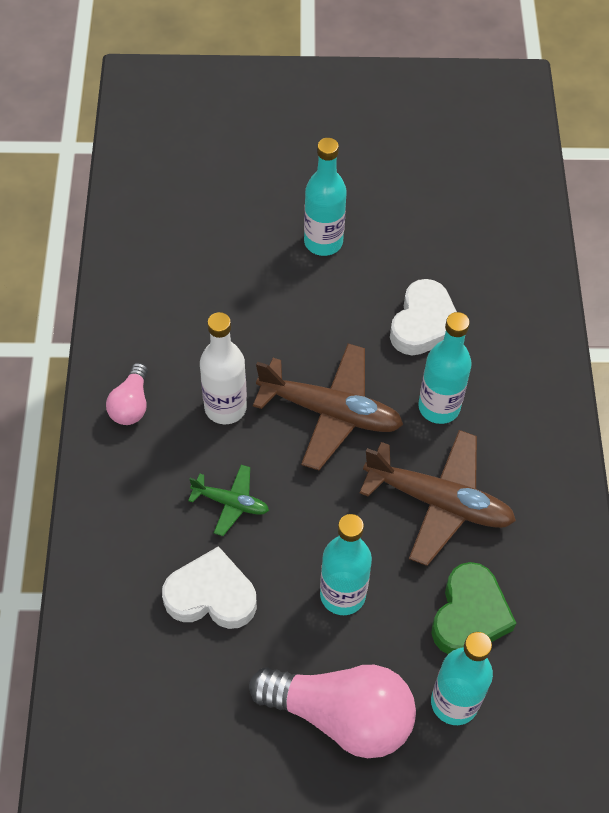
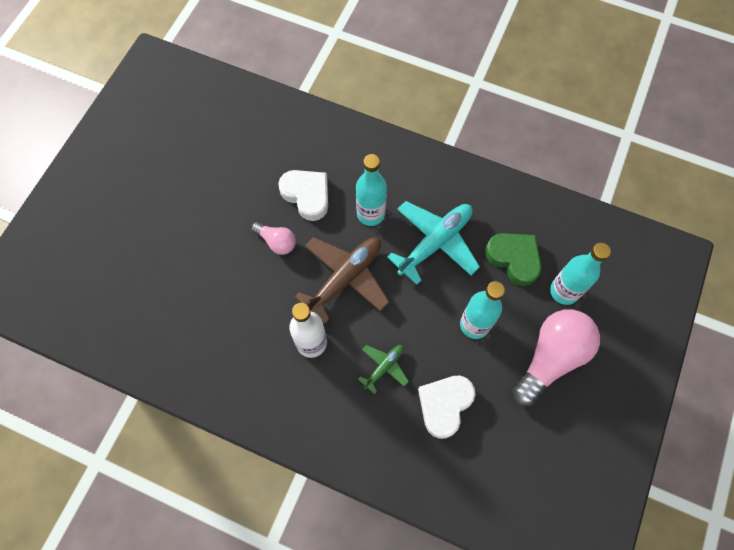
camera: 65 degrees left, 10 degrees up
pink light bulb [106,363,148,425] -> pink light bulb moved to [251,222,296,255]
turquoise bottle [304,138,347,256] -> none
brown plane [359,430,516,566] -> turquoise plane [387,201,480,285]

